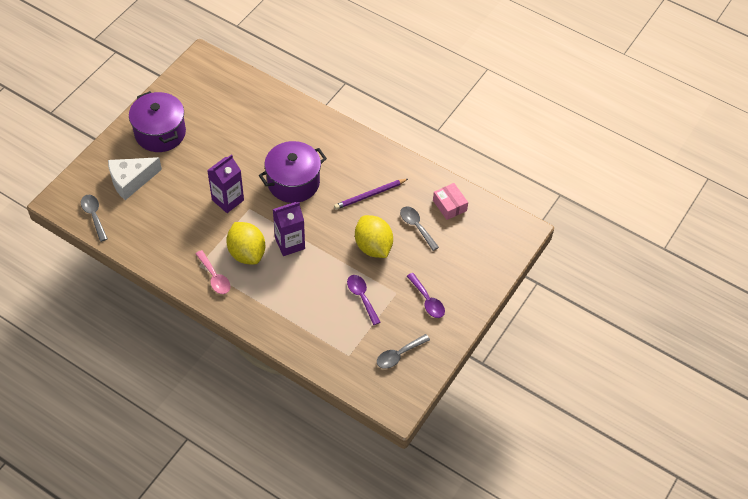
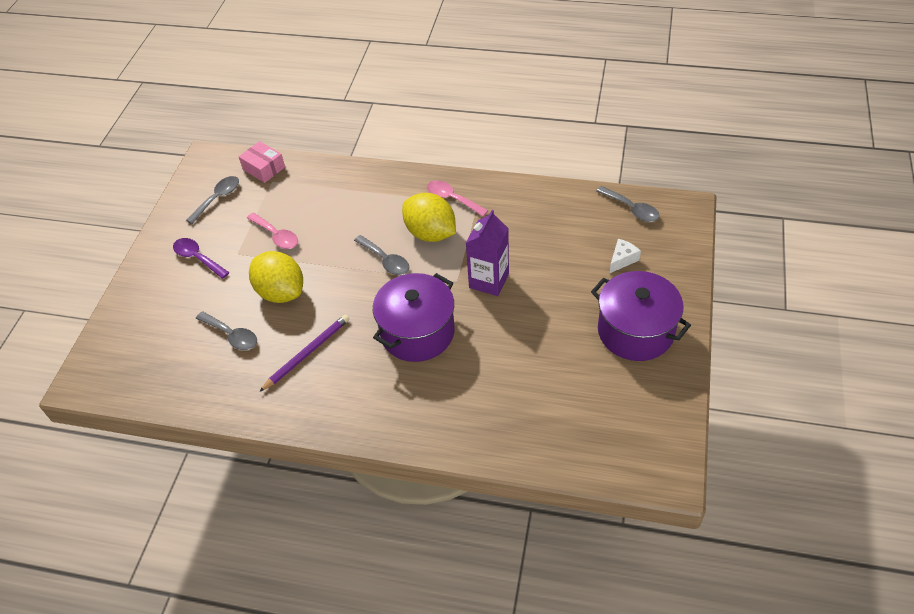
camera: 165 degrees right, 5 degrees down
white cheese [108,157,162,200] -> white cheese [610,239,641,273], size x0.51
purple carton [273,202,305,256] -> grey spoon [354,235,409,275]
purple spoon [347,275,380,325] -> pink spoon [247,213,298,249]
pink box [433,183,468,220] -> pink box moved to [239,141,285,183]

